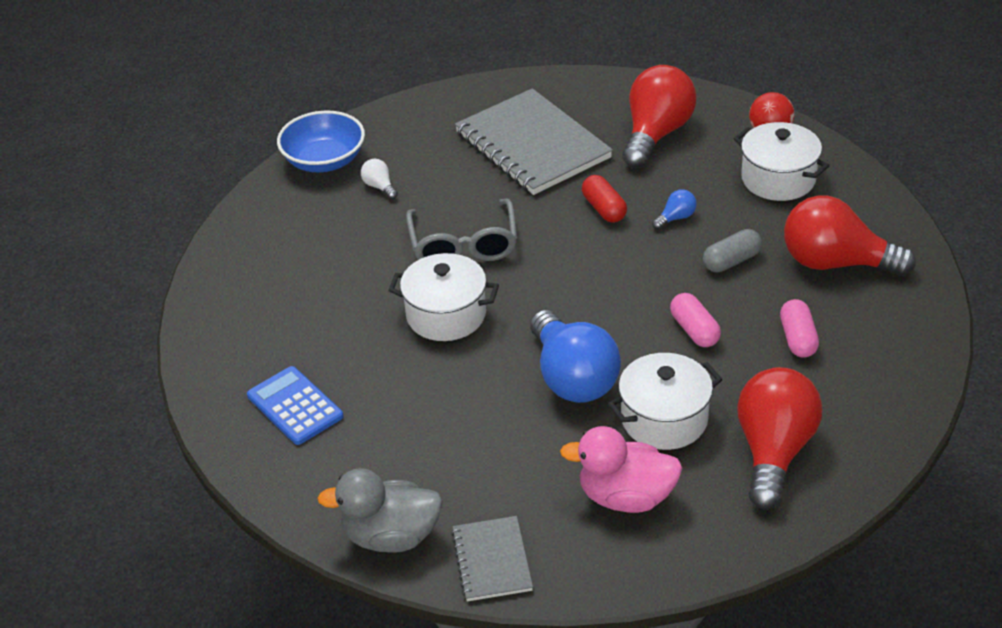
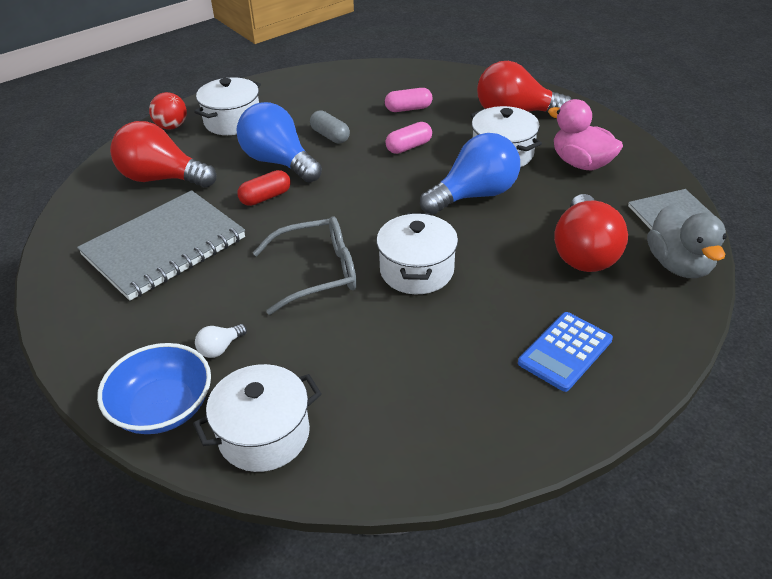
camera: 100 degrees left, 0 degrees up
pink duck [560,426,683,513] -> pink duck turned 135 degrees clockwise [548,99,623,170]
blue light bulb [652,189,697,230] -> blue light bulb [236,102,322,182], size x2.42
red light bulb [784,195,916,276] -> red light bulb moved to [554,194,628,272]
none -> white pot [193,364,322,472]

